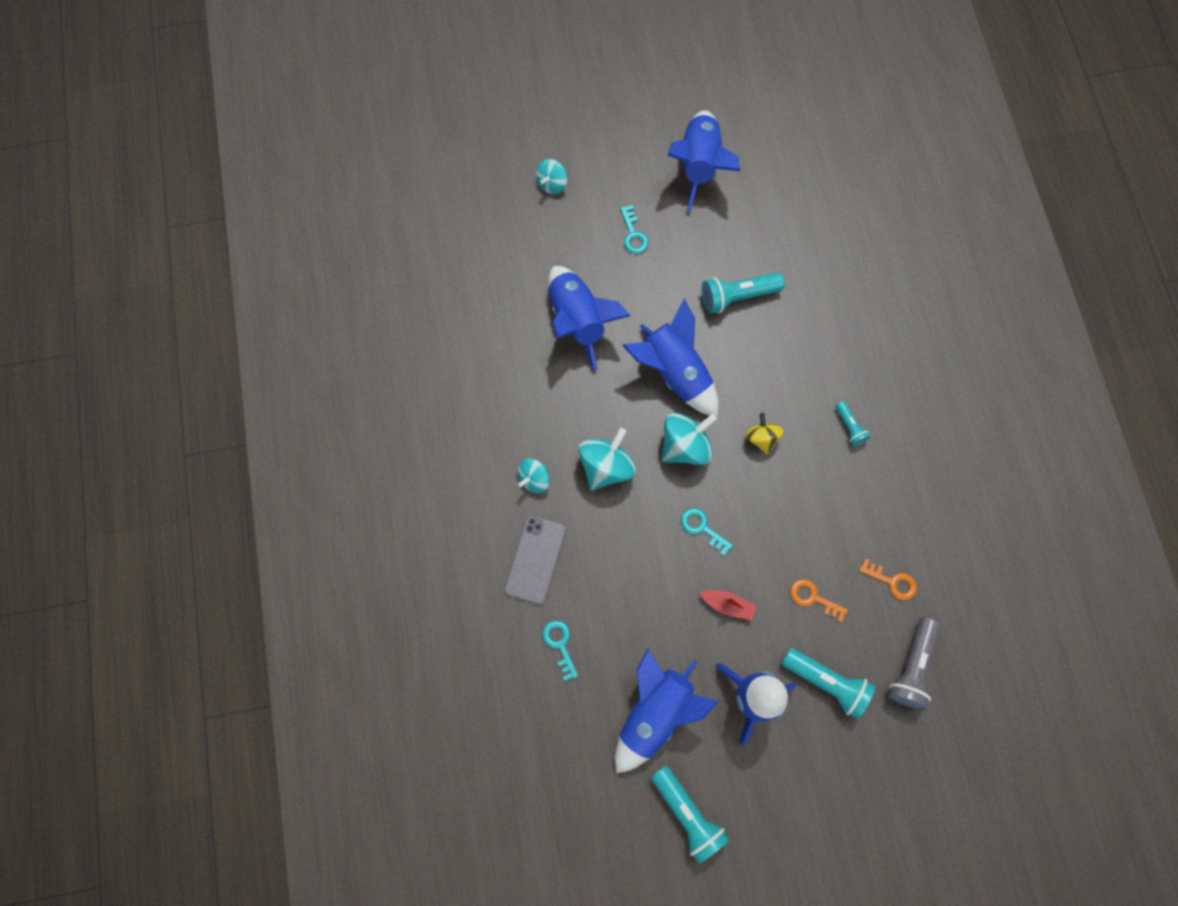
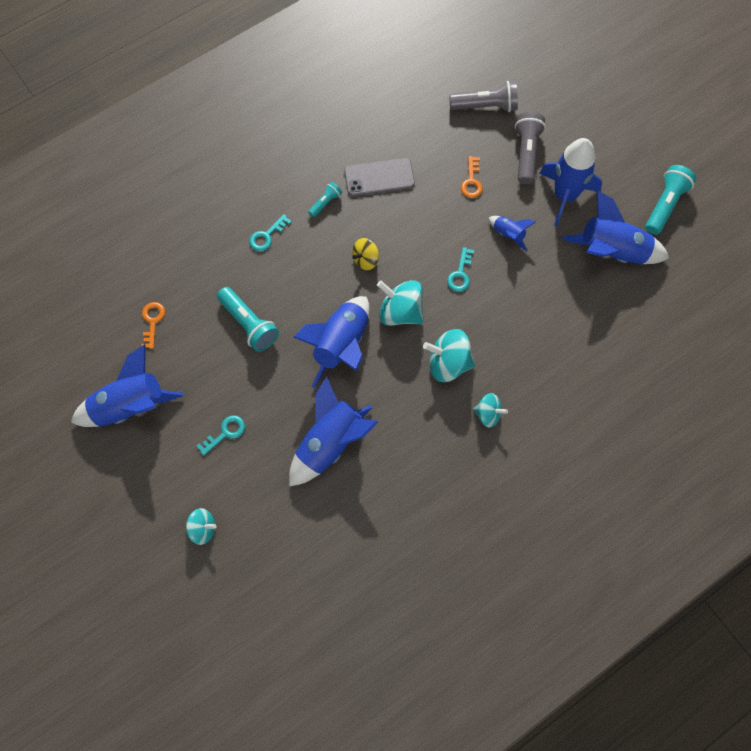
camera: 115 degrees left, 5 degrees down
grey phone [504,515,567,605] -> grey phone moved to [344,158,415,196]
turquoise key [542,620,578,681] -> turquoise key moved to [249,214,291,251]
red boat [700,590,756,620] -> blue rocket [489,216,536,251]
turquoise flashlight [781,648,875,719] -> grey flashlight [515,112,546,184]
orange key [859,558,917,600] -> orange key moved to [141,302,165,349]

